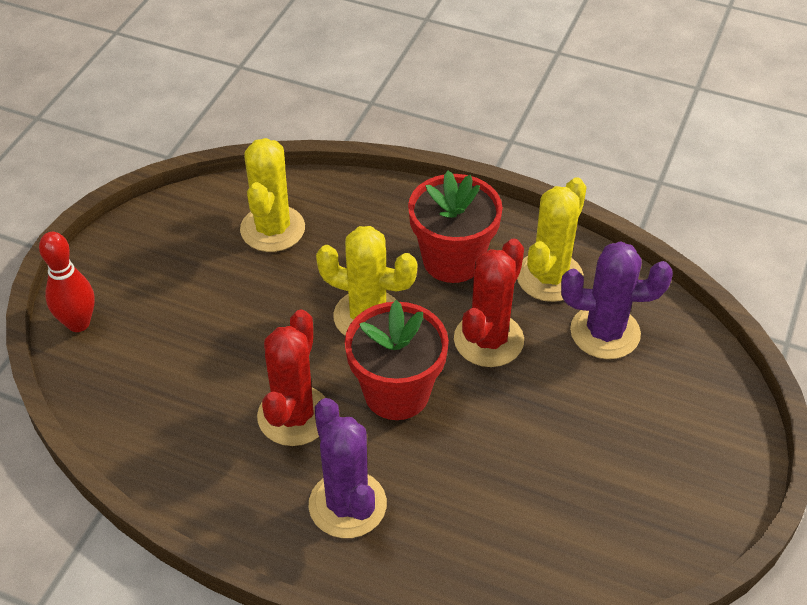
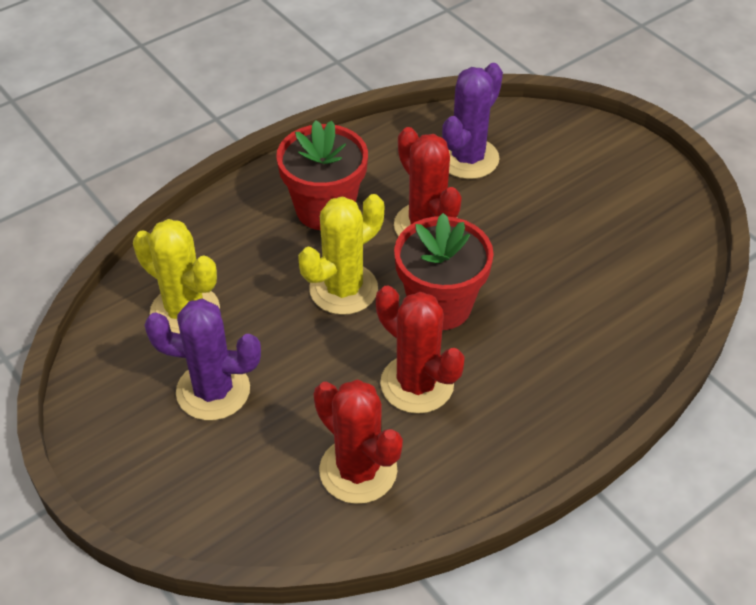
camera: 60 degrees left, 0 degrees up
red bowling pin [39,232,95,332] -> none
purple cactus [309,398,387,538] -> purple cactus moved to [144,299,261,420]
yellow cactus [517,177,587,302] -> none
none -> red cactus [314,379,403,504]

